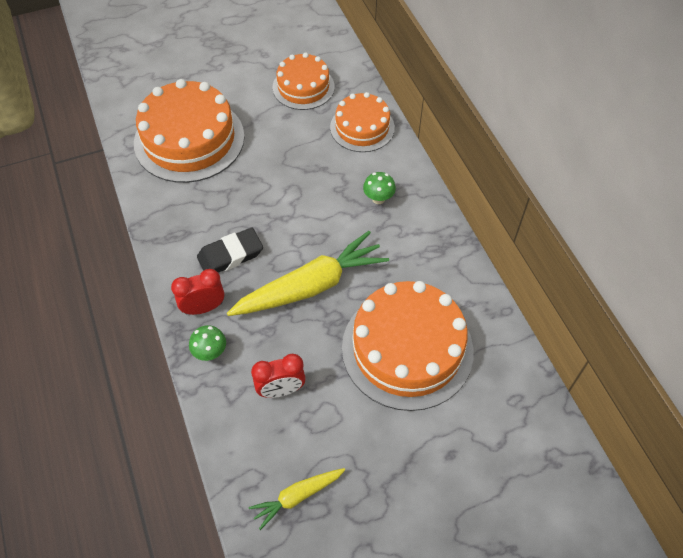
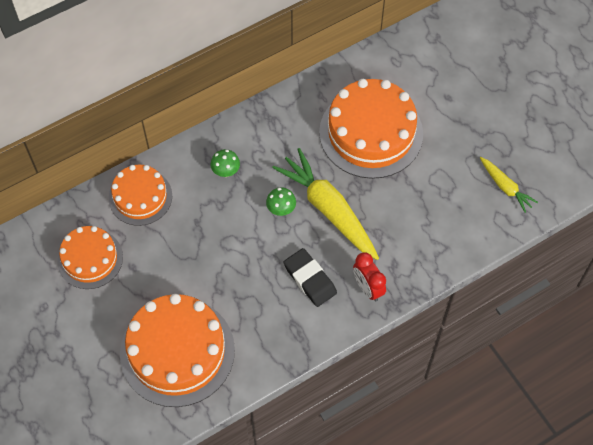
camera: 100 degrees left, 5 degrees up
green mushroom [189,325,226,361] -> green mushroom moved to [266,187,296,216]
red clock [251,354,306,398] -> none

